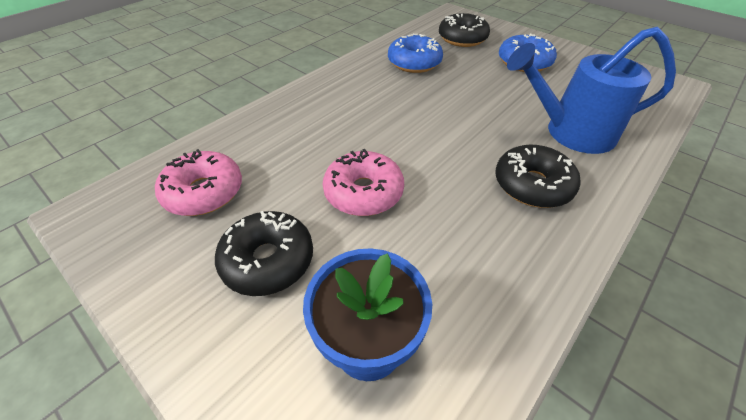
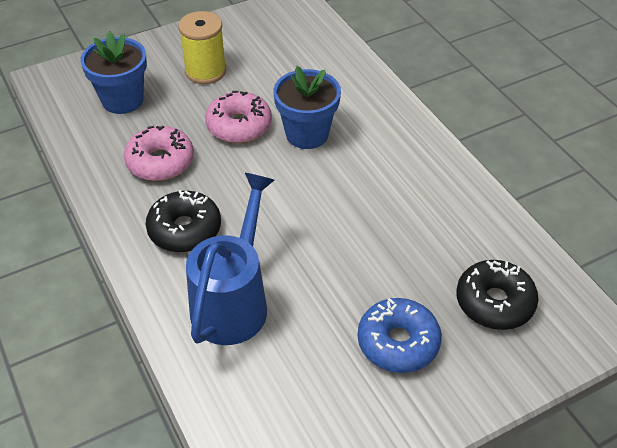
camera: 110 degrees right, 0 degrees up
pink donut [155,149,242,216] -> pink donut moved to [124,126,194,181]
black donut [215,211,313,296] -> yellow spool [179,11,226,84]
blue donut [388,34,443,73] -> none
none -> blue flower pot [273,66,341,149]

